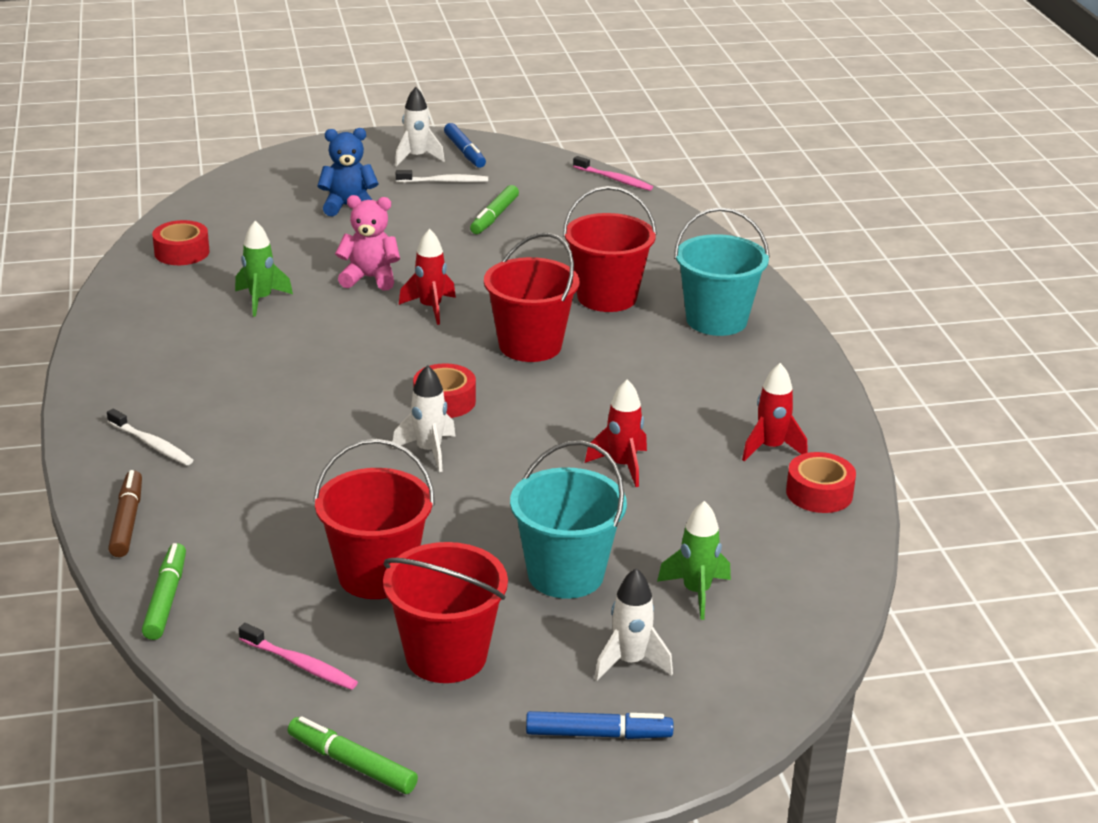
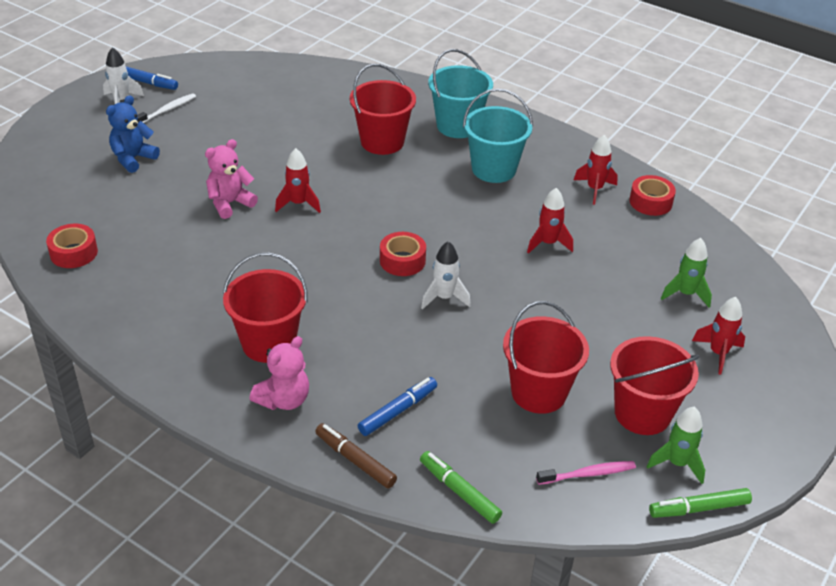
camera: 45 degrees left, 10 degrees up
white toothbrush [107,408,193,465] -> pink teddy bear [249,336,309,410]
green rocket [235,221,293,317] -> green rocket moved to [646,406,705,484]
green marker [470,185,519,234] -> none
red bucket [484,233,579,362] -> red bucket moved to [223,253,308,363]
turquoise bucket [510,441,627,599] -> turquoise bucket moved to [463,88,533,183]
blue marker [526,711,674,739] -> blue marker moved to [358,377,437,436]
pink toothbrush [573,156,653,191] -> none
white rocket [594,568,673,681] -> red rocket [692,297,745,375]

